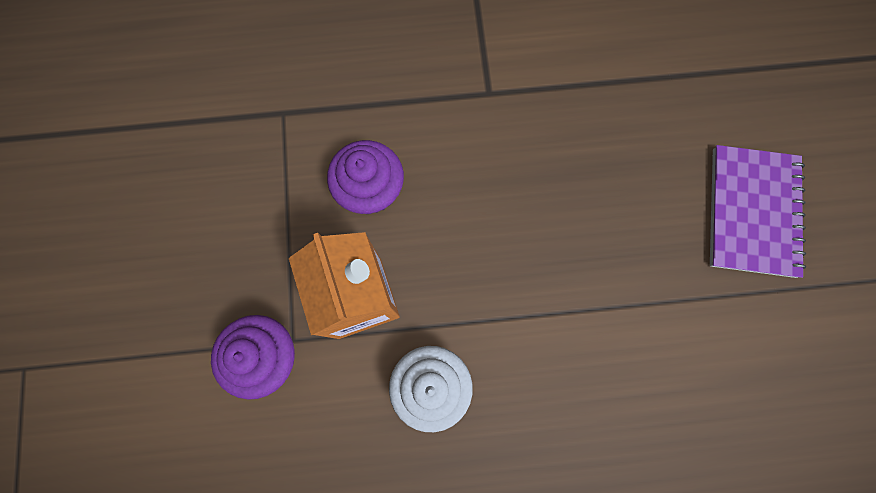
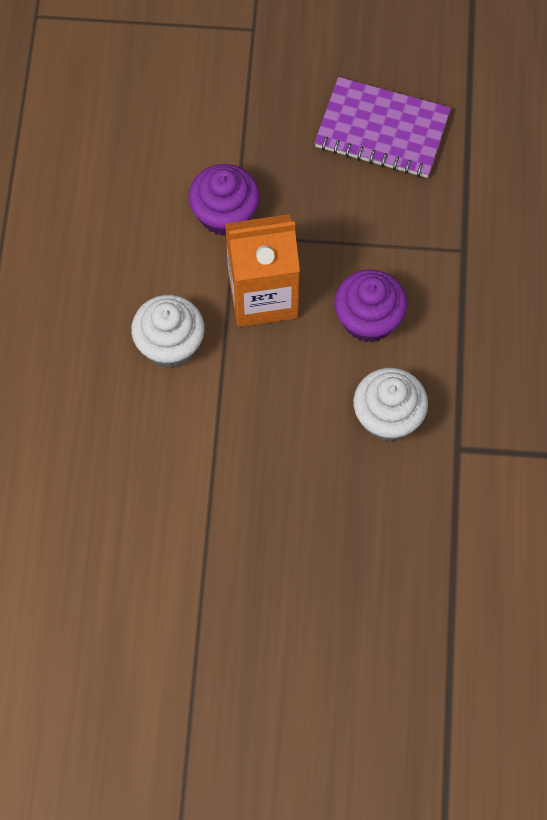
camera: 100 degrees right, 10 degrees down
purple notebook [710,145,806,278] -> purple notebook moved to [314,77,451,178]
none -> white cupcake [353,368,428,441]

